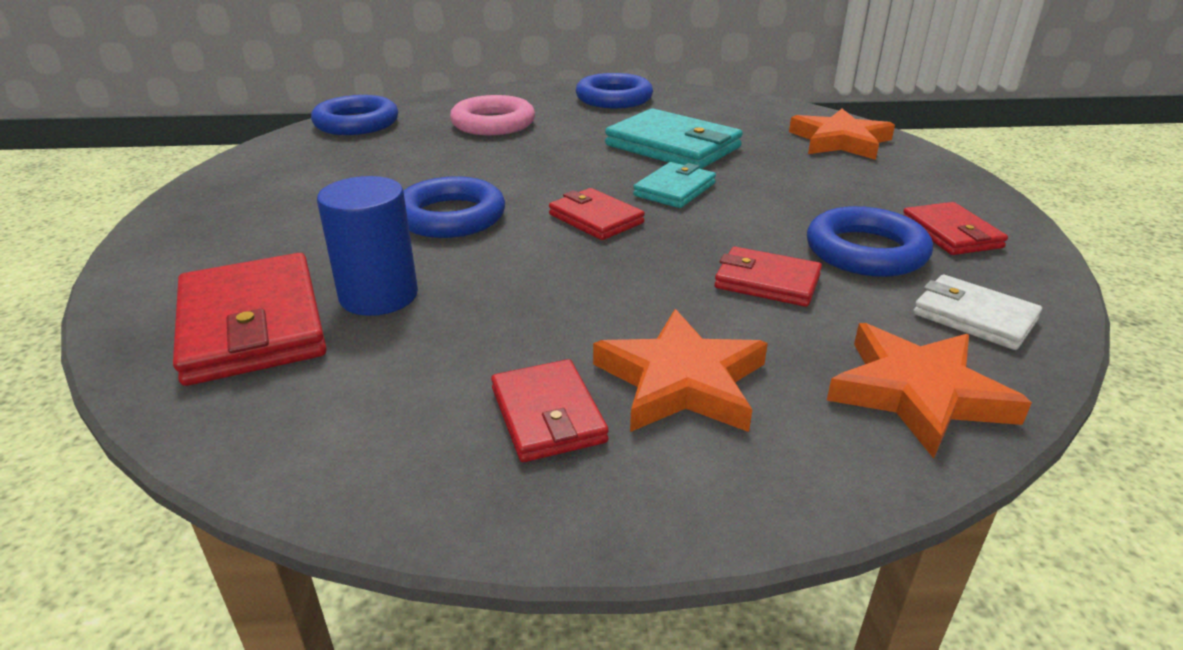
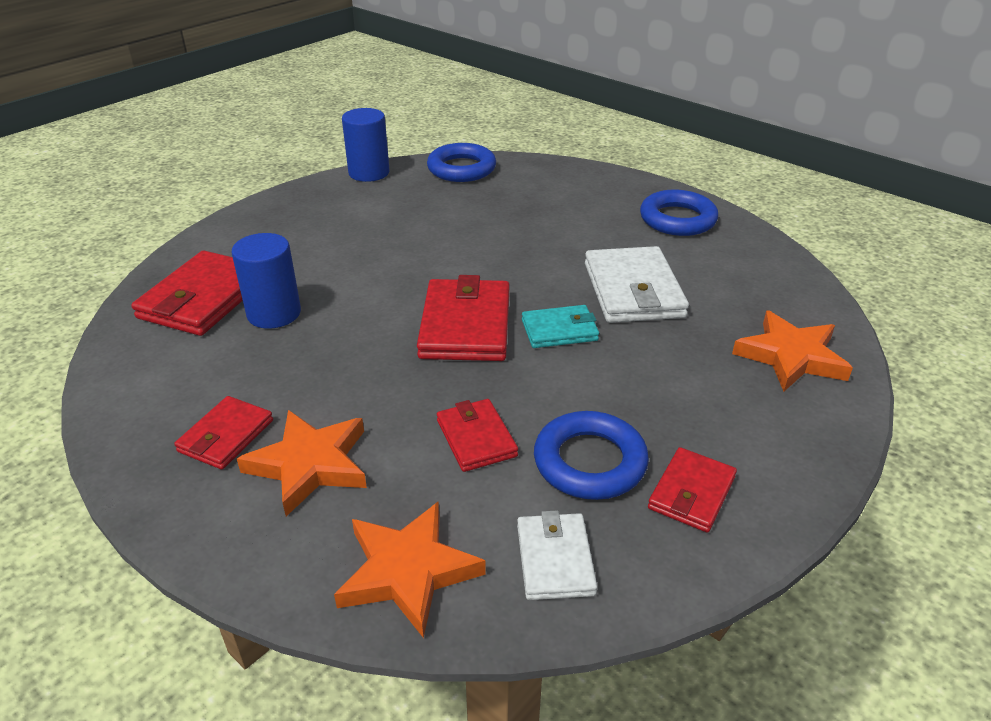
camera: 45 degrees right, 5 degrees up
blue ring [403,176,505,238] -> none
pink ring [450,95,535,135] -> none
red wallet [549,188,645,240] -> red wallet [417,275,510,361], size x1.70
turquoise wallet [605,108,743,169] -> white wallet [585,246,689,323]
none -> blue cylinder [342,108,389,182]

